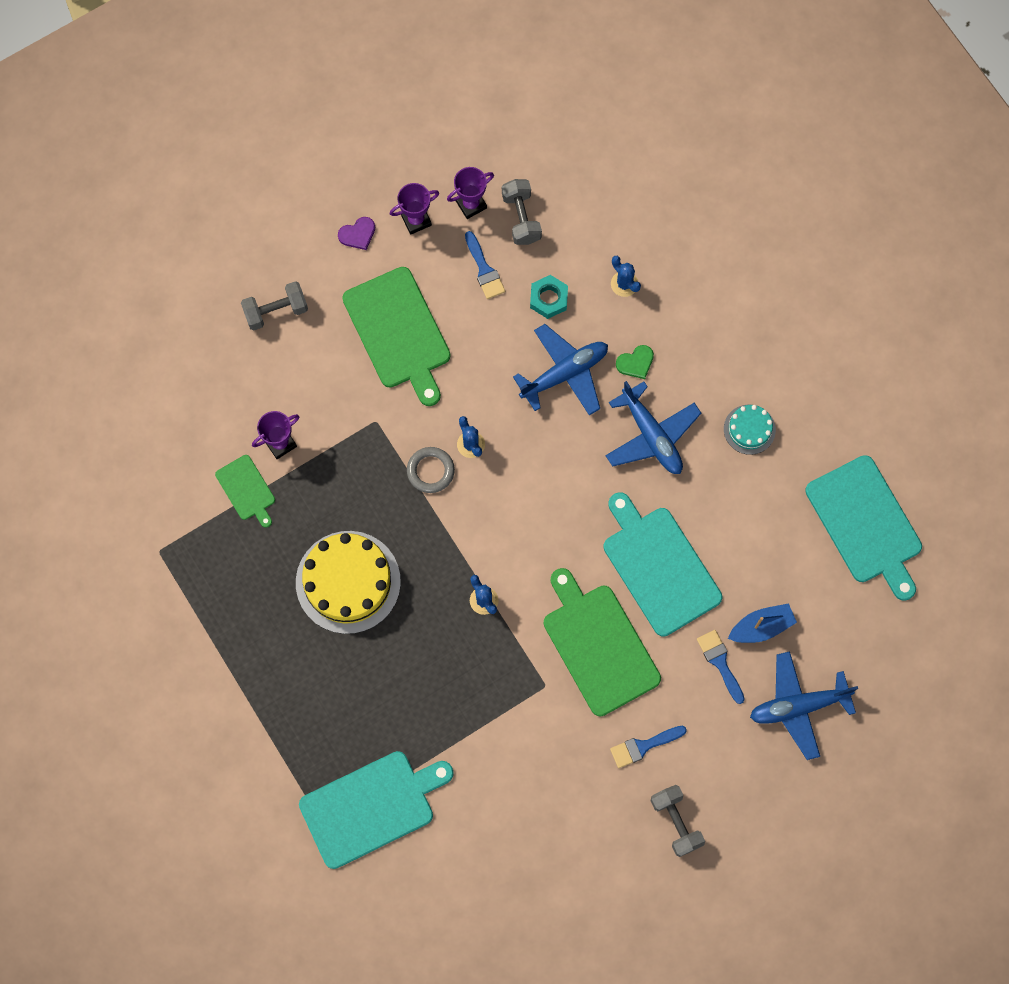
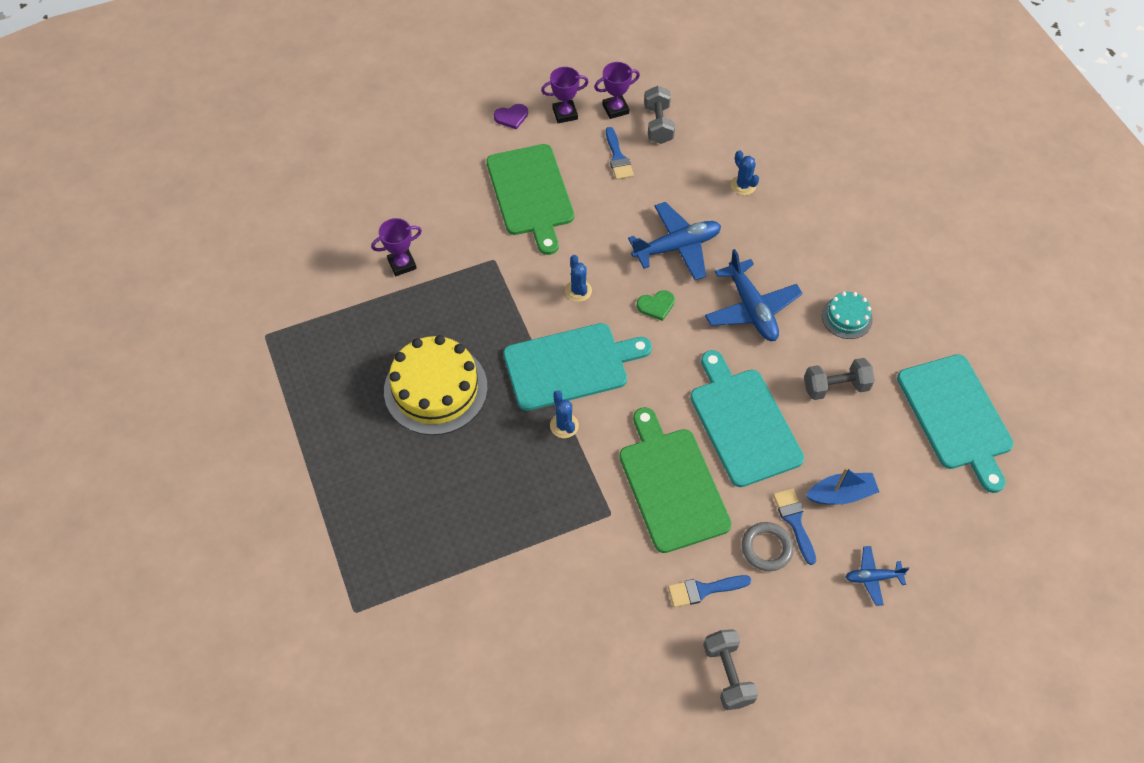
camera: 10 degrees right, 15 degrees down
green cutting board [215,455,275,528] -> none
grey dumbbell [241,281,308,331] -> grey dumbbell moved to [804,358,875,400]
turquoise cutting board [299,751,454,869] -> turquoise cutting board moved to [503,323,652,411]
grey ring [407,447,455,493] -> grey ring moved to [742,522,794,571]
turquoise nut [530,275,568,319] -> none
green heart [616,345,654,379] -> green heart moved to [637,290,675,321]
blue plane [750,651,858,760] -> blue plane [846,546,909,606], size x0.53

